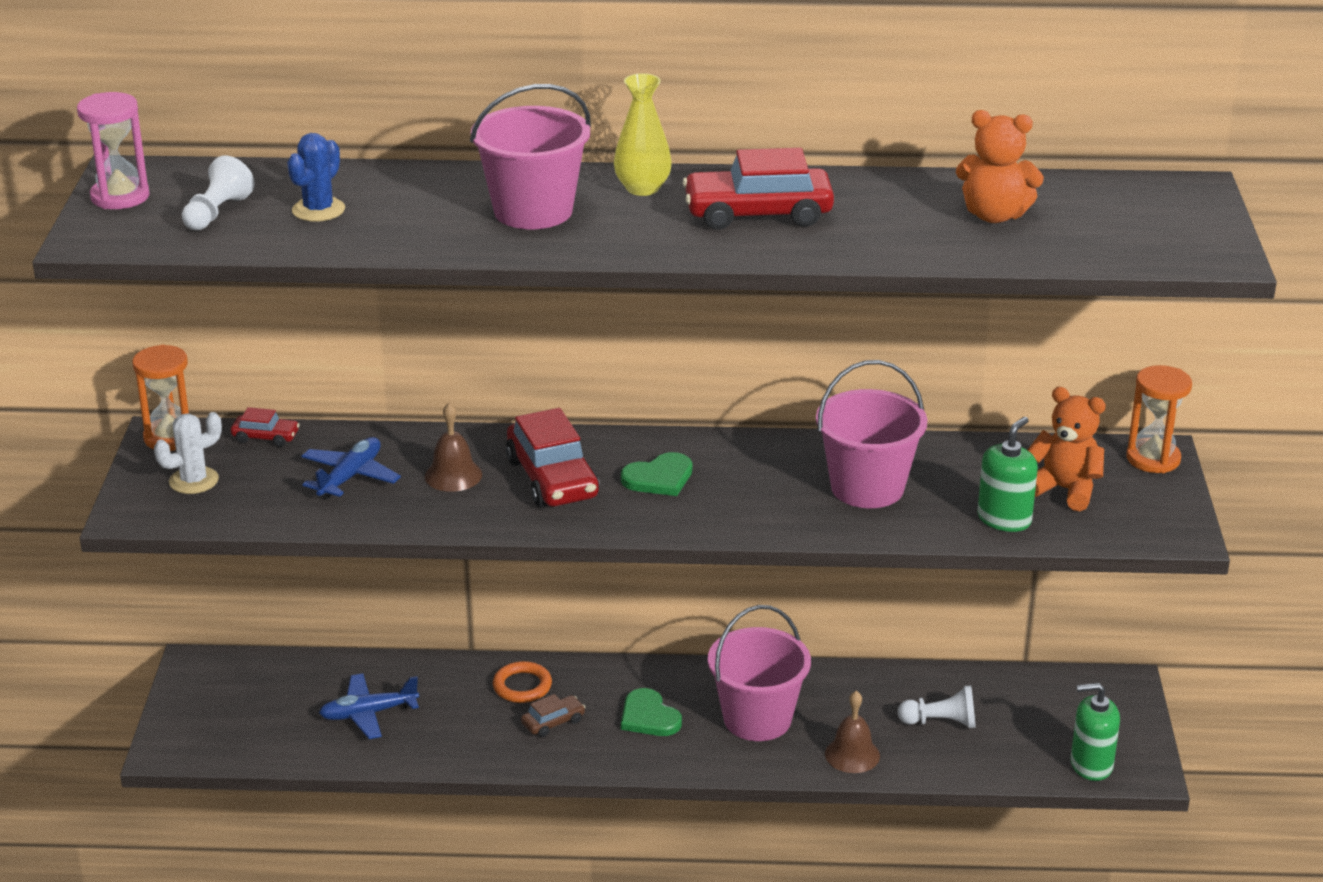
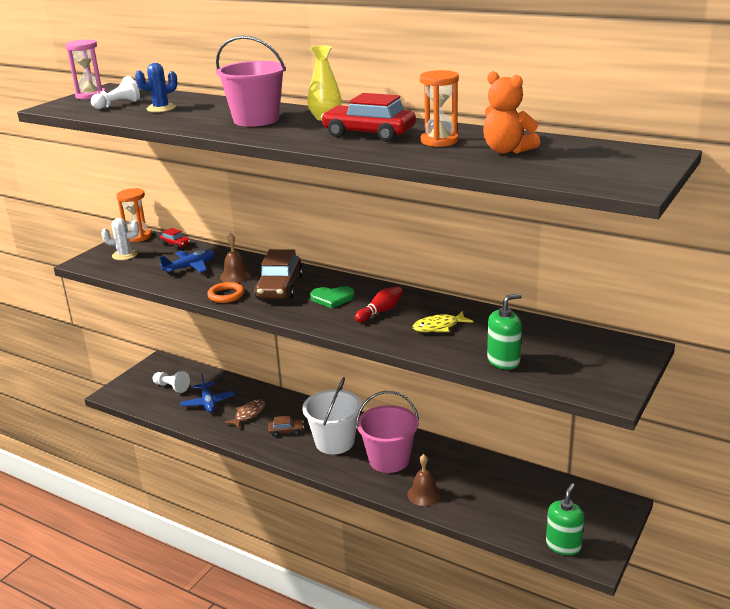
camera: 30 degrees right, 5 degrees down
blue plane [319,673,419,739] -> blue plane turned 120 degrees counterclockwise [180,373,235,413]
orange ring [493,661,552,703] -> orange ring moved to [207,282,245,303]
red car [506,408,600,508] -> brown car [254,249,303,299]
green heart [621,688,682,736] -> white bucket [302,377,362,454]
pink bucket [816,360,928,508] -> yellow fish [412,311,473,332]
white pawn [898,685,976,728] -> white pawn moved to [153,371,190,393]
orange teddy bear [1028,387,1106,511] -> none
green soap dispenser [1071,683,1120,781] -> green soap dispenser turned 90 degrees clockwise [546,483,584,555]
orange hourglass [1126,365,1192,473] -> orange hourglass moved to [420,70,459,147]
none -> brown fish [224,399,266,429]
none -> red bowling pin [355,286,403,323]

